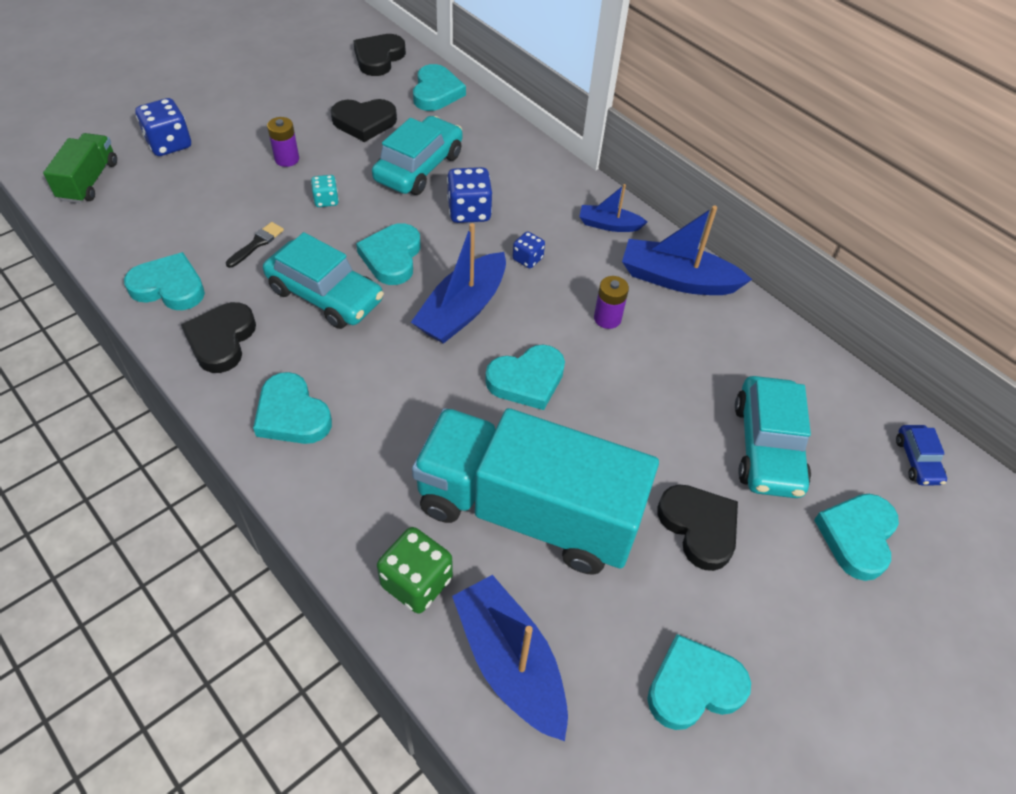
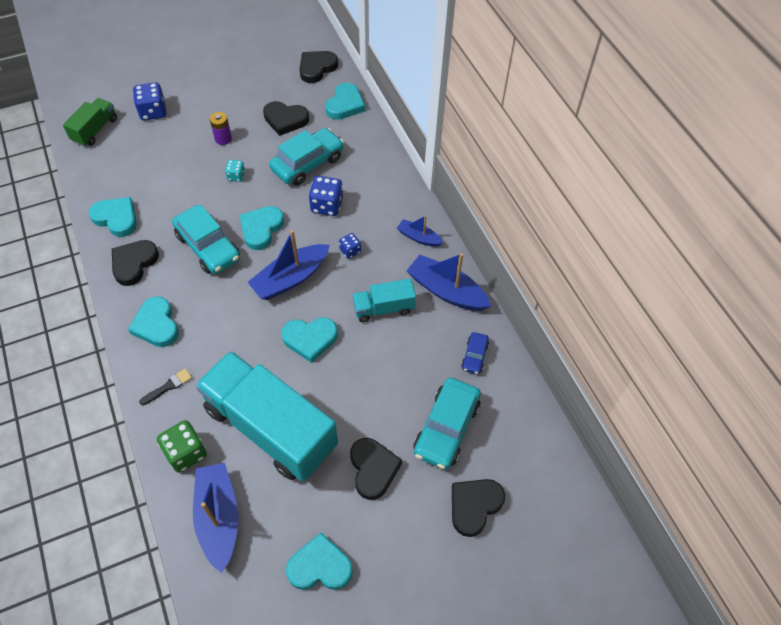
camera: 20 degrees right, 5 degrees up
black brush [226,222,284,268] -> black brush moved to [139,369,192,405]
purple battery [594,276,629,329] -> turquoise truck [352,279,416,322]
turquoise heart [814,494,899,581] -> black heart [452,479,505,537]
blue car [896,425,947,485] -> blue car moved to [461,332,489,374]

